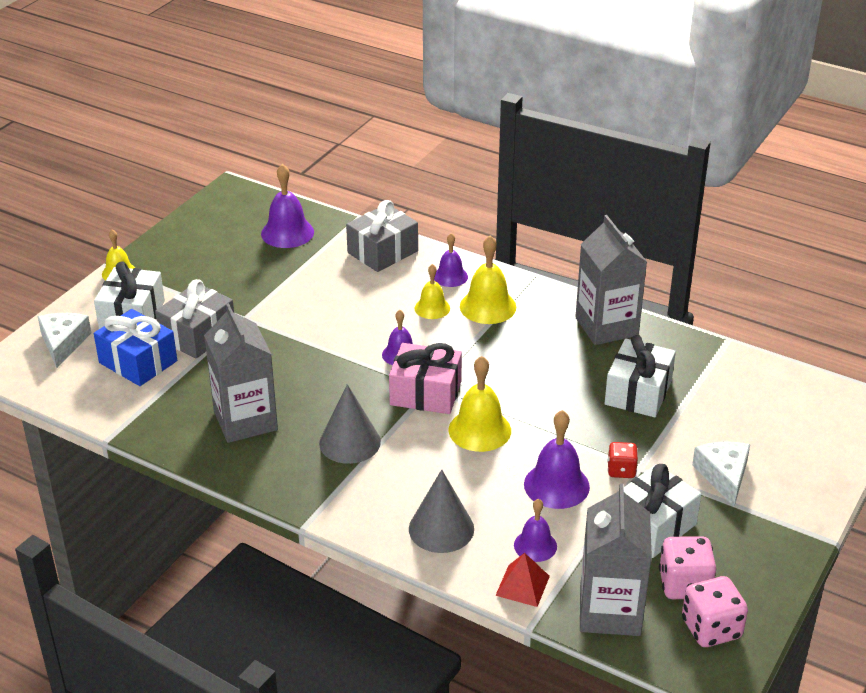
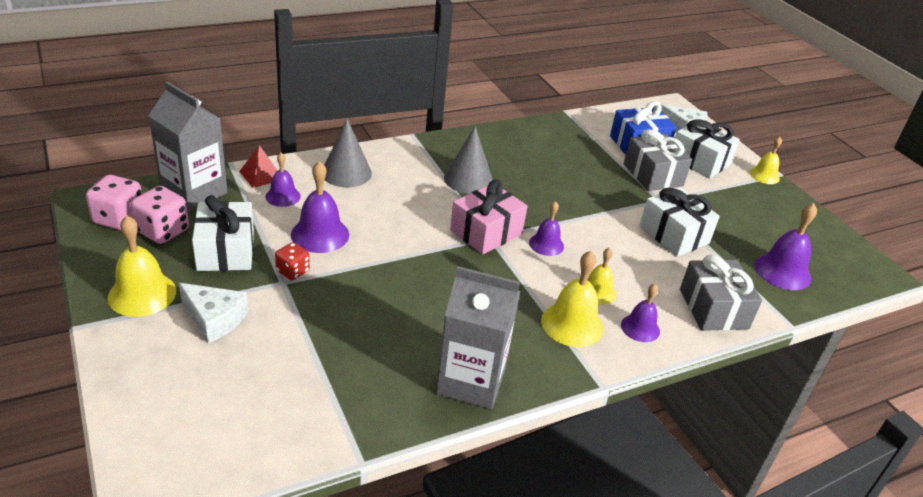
camera: 120 degrees right, 0 degrees up
grey carton [204,303,278,443] -> none
yellow bell [449,356,511,452] -> yellow bell moved to [108,216,176,317]
white gift [605,335,676,417] -> white gift moved to [639,187,720,256]

